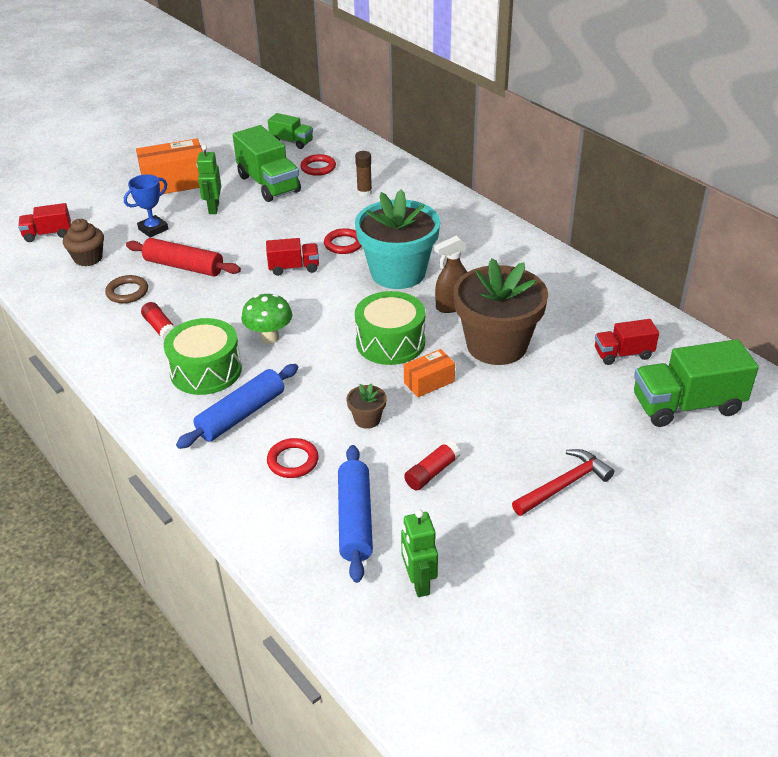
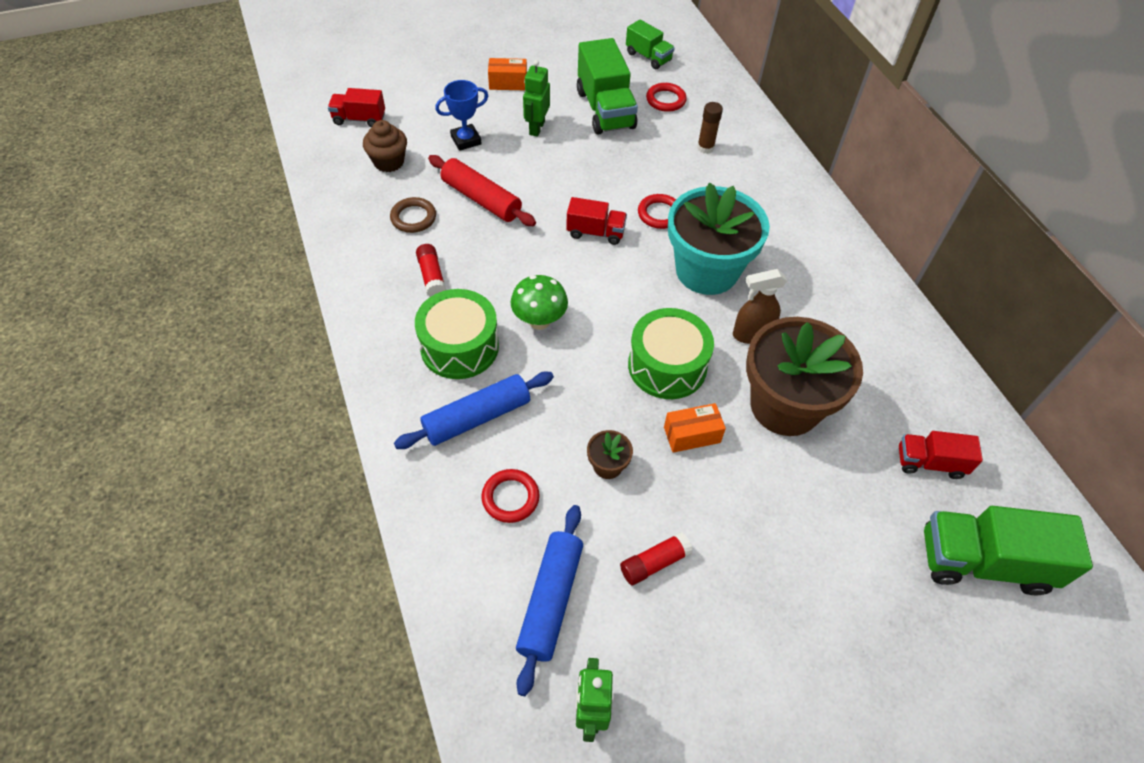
camera: 15 degrees right, 15 degrees up
orange box [136,139,203,194] -> orange box [488,58,527,90], size x0.55
red hammer [512,449,614,516] -> none

